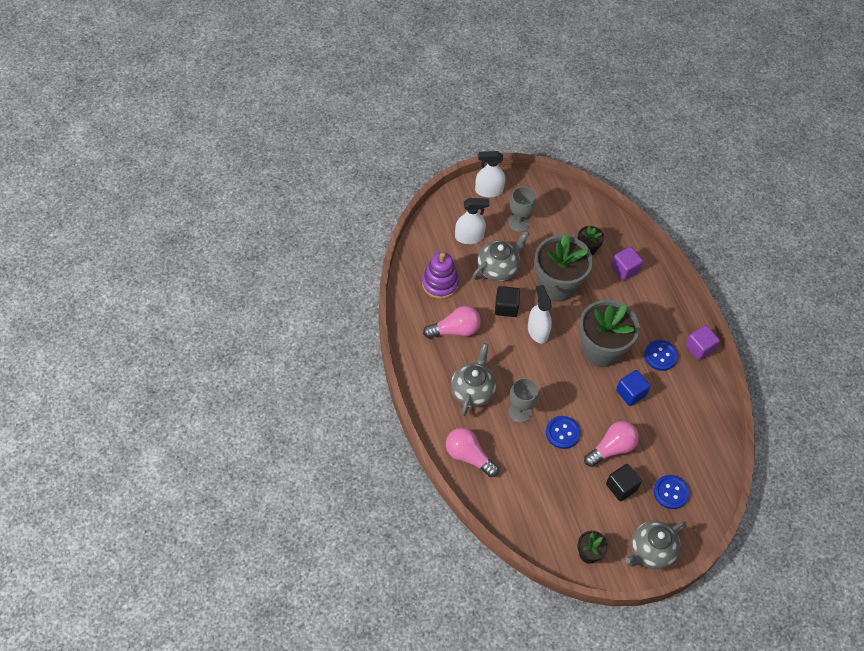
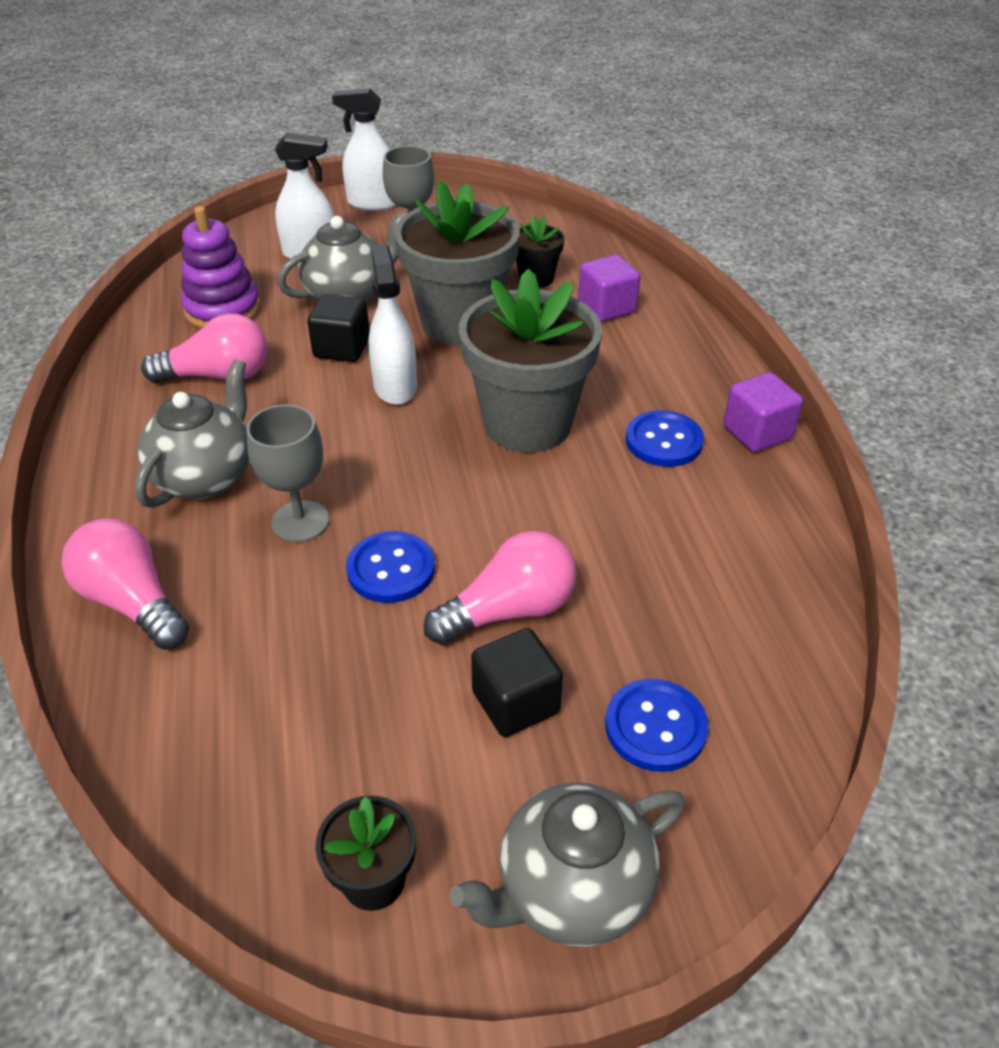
camera: 10 degrees right, 15 degrees down
blue cube [616,370,650,406] -> none

